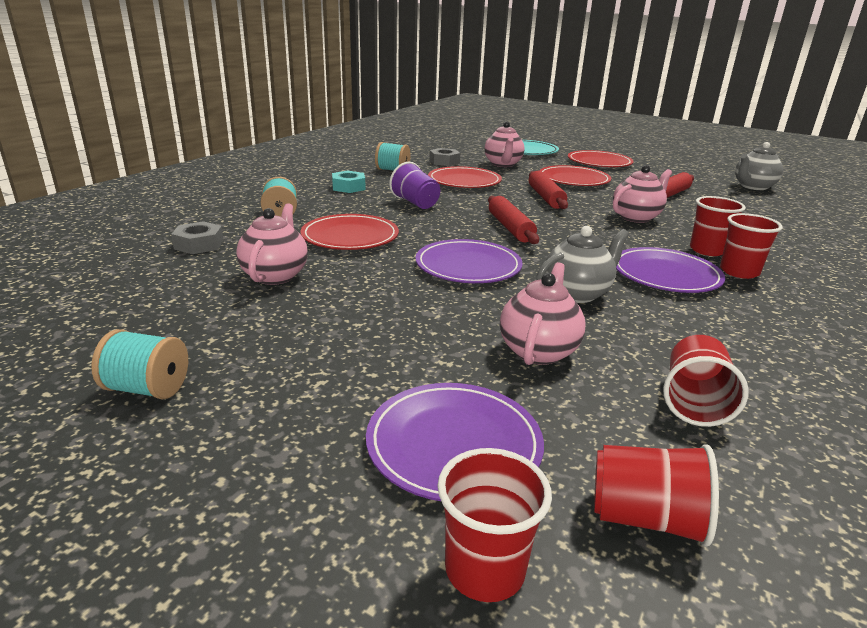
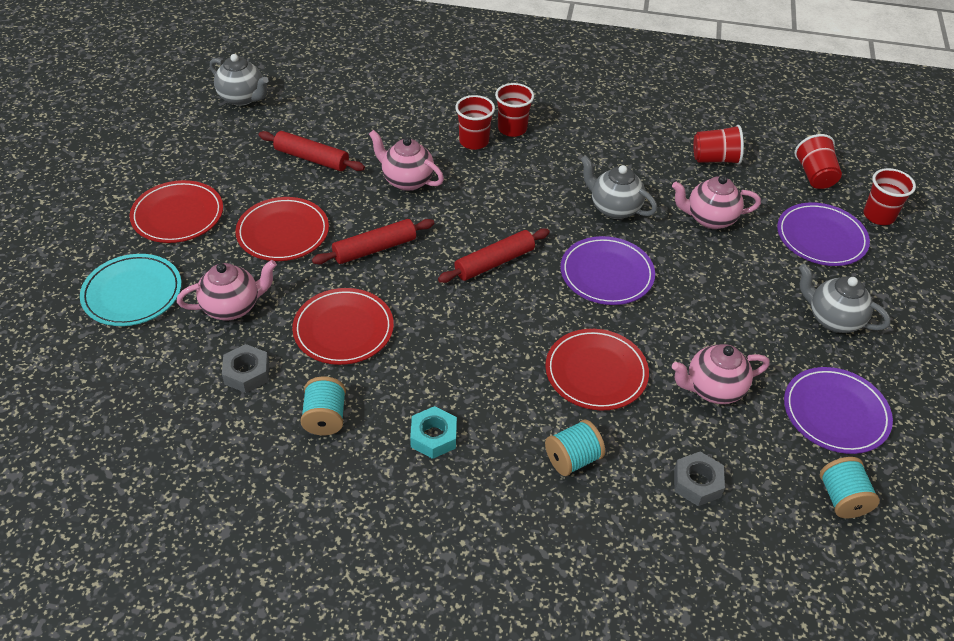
camera: 110 degrees left, 20 degrees up
turquoise spool [91,329,188,399] -> turquoise spool moved to [820,457,880,518]
purple cup [389,162,440,209] -> none
purple plate [616,247,725,293] -> purple plate moved to [784,367,893,454]
none -> grey teapot [799,264,891,333]

